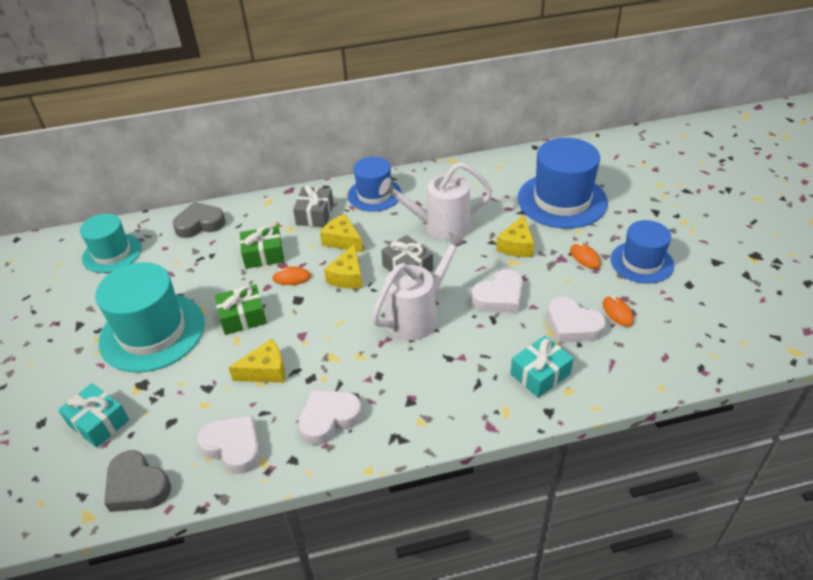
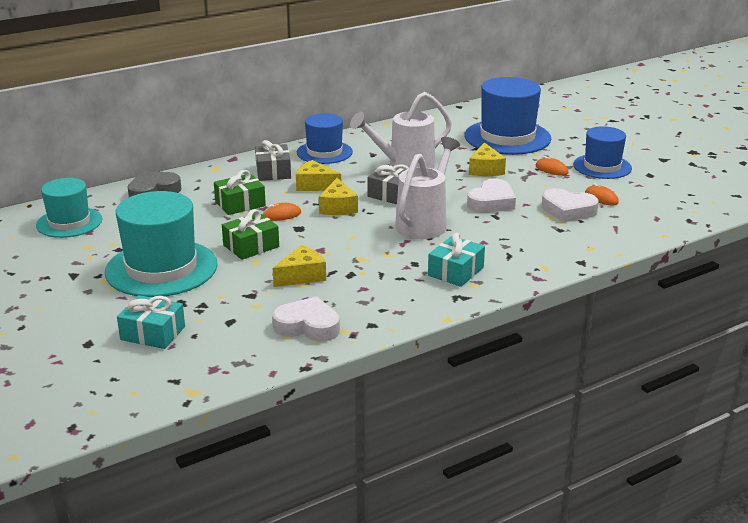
camera: 20 degrees left, 15 degrees down
grey heart [104,450,171,512] -> none
white heart [298,390,362,445] -> none
turquoise gift [510,336,574,398] -> turquoise gift moved to [428,233,485,287]

